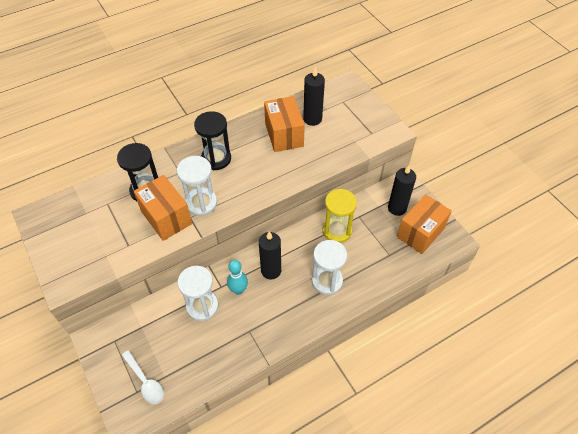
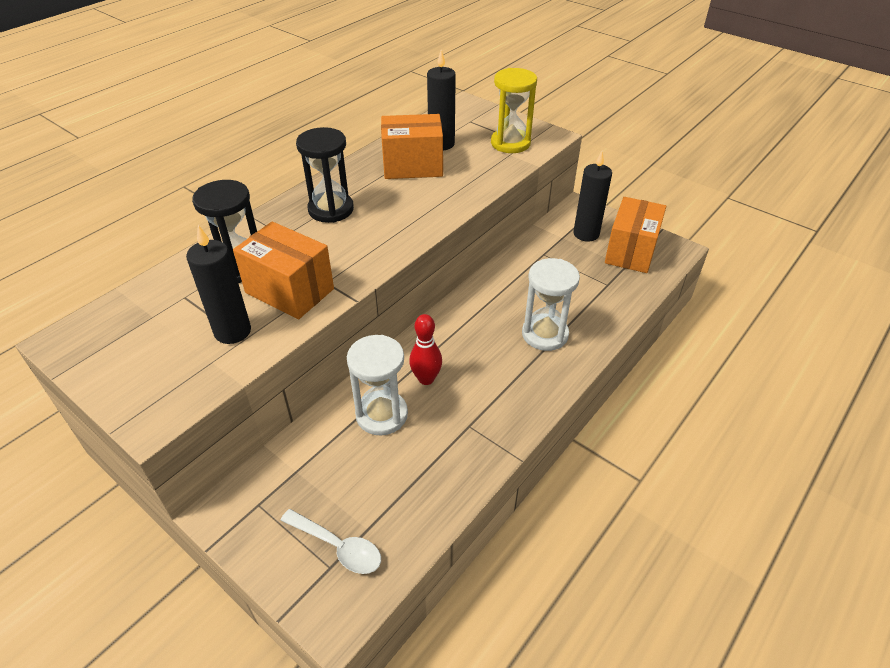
camera: 20 degrees left, 10 degrees down
white hourglass [177,156,217,216] -> none
turquoise bowling pin [227,260,248,295] -> red bowling pin [409,314,442,385]
black candle [259,231,281,279] -> black candle moved to [186,225,251,344]
orange box [264,96,305,152] -> orange box turned 60 degrees counterclockwise [381,114,443,179]
yellow hourglass [323,189,357,243] -> yellow hourglass moved to [491,68,537,153]

